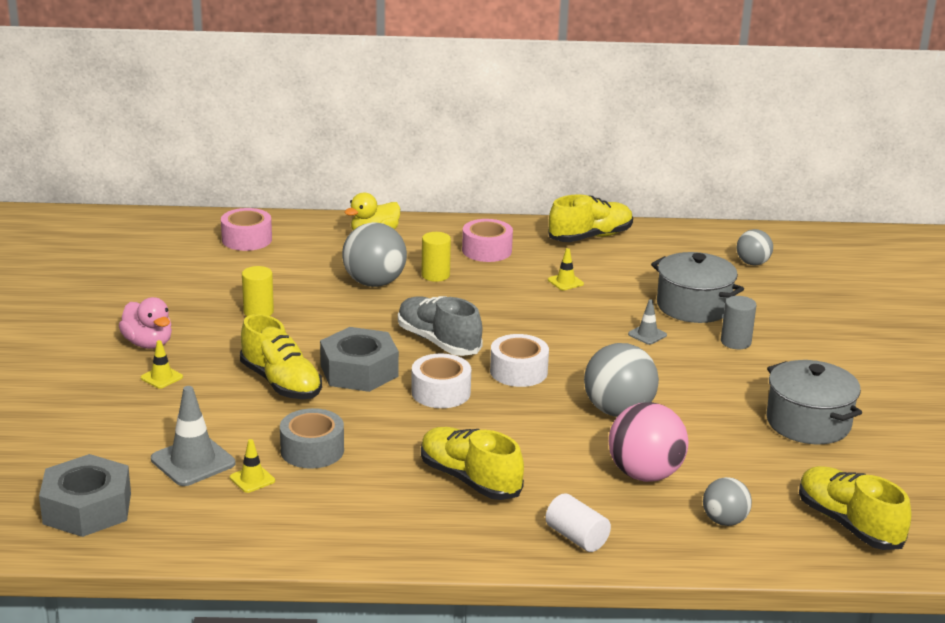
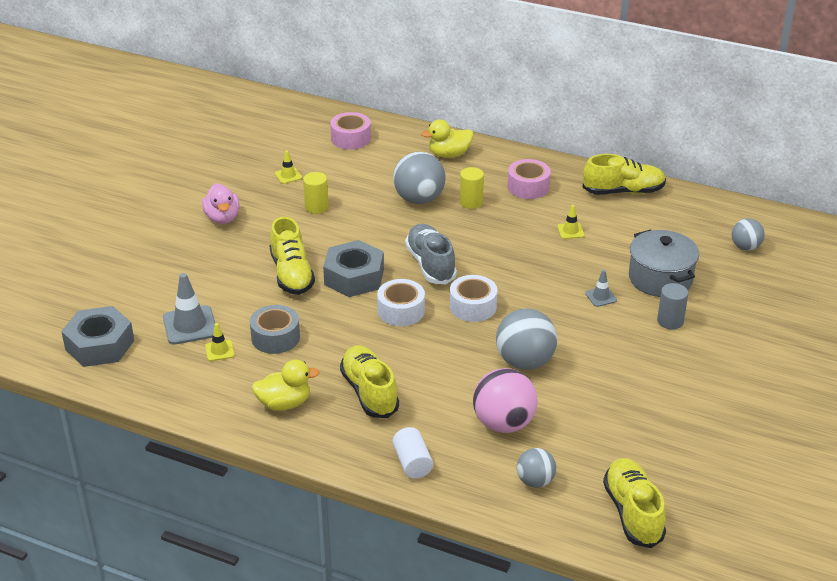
camera: 25 degrees right, 10 degrees up
yellow traffic cone [141,340,183,389] -> yellow traffic cone moved to [275,150,302,184]
grey pot [766,360,862,444] -> none
none -> yellow duck [252,360,320,411]

